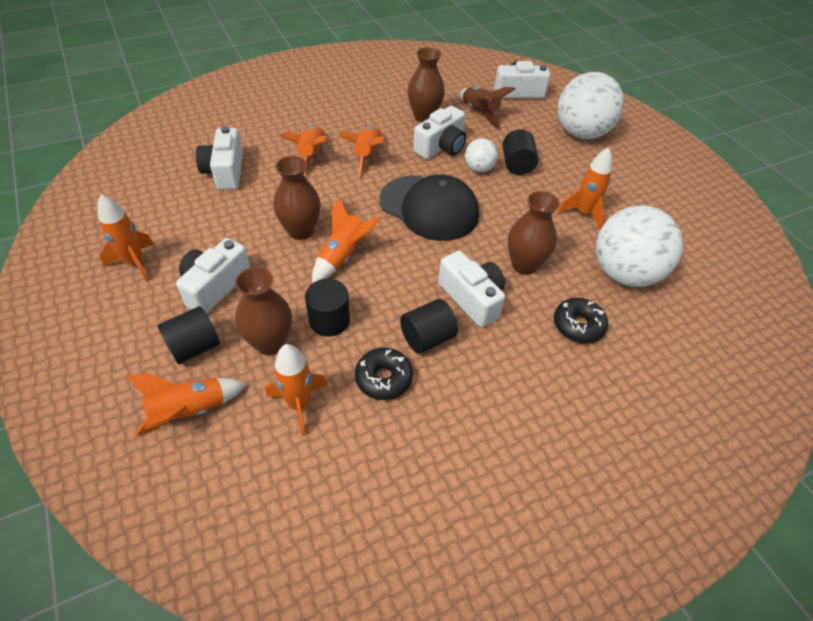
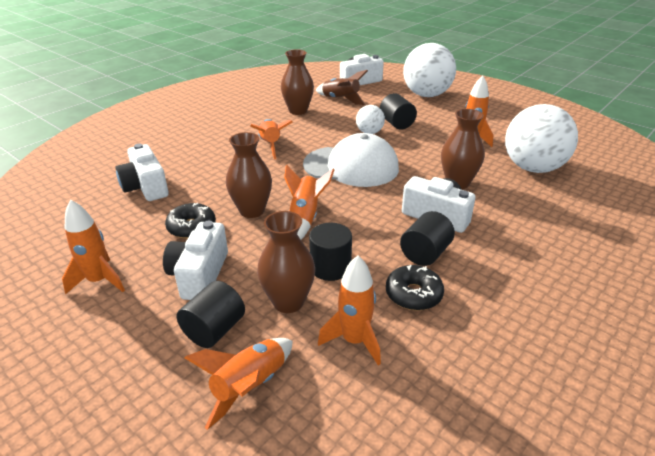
camera: 20 degrees left, 15 degrees down
orange rocket [280,125,327,176] -> none
black cap [380,175,479,241] -> white cap [303,133,399,187]
white camera [413,106,466,159] -> none
black donut [554,298,608,343] -> black donut moved to [165,203,216,239]

